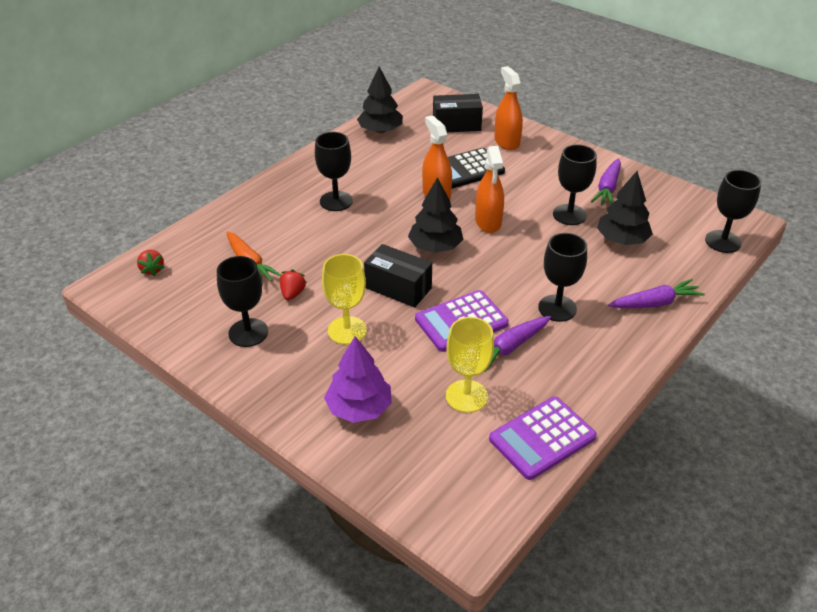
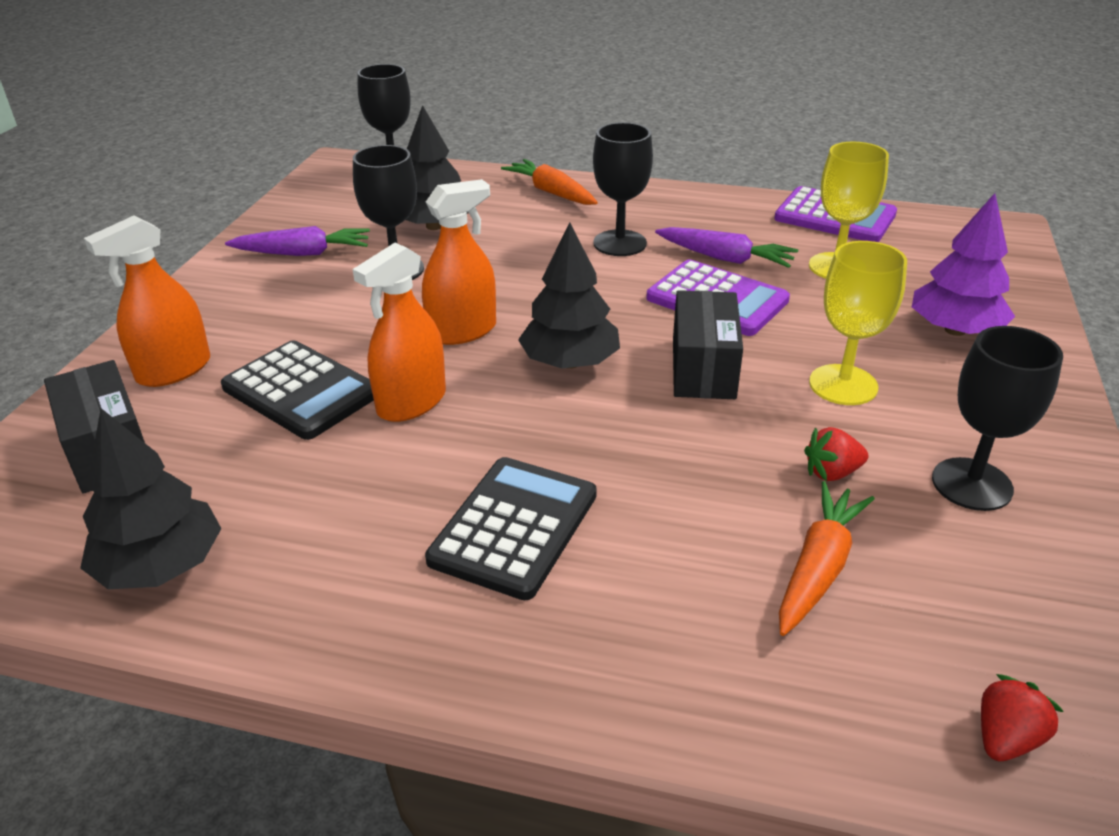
camera: 115 degrees left, 5 degrees down
black goblet [315,132,353,211] -> black calculator [425,457,597,600]
purple carrot [608,279,705,308] -> orange carrot [501,159,598,205]

